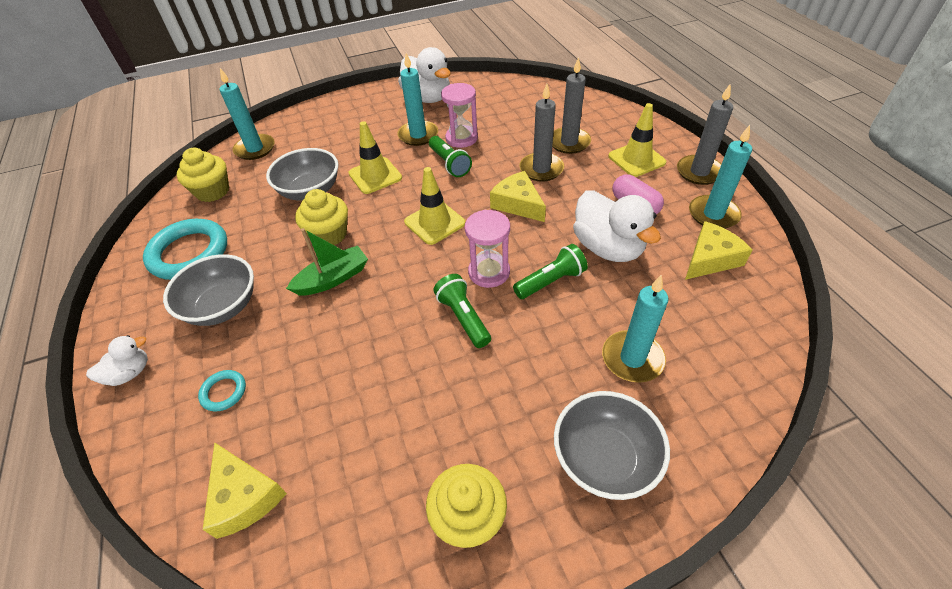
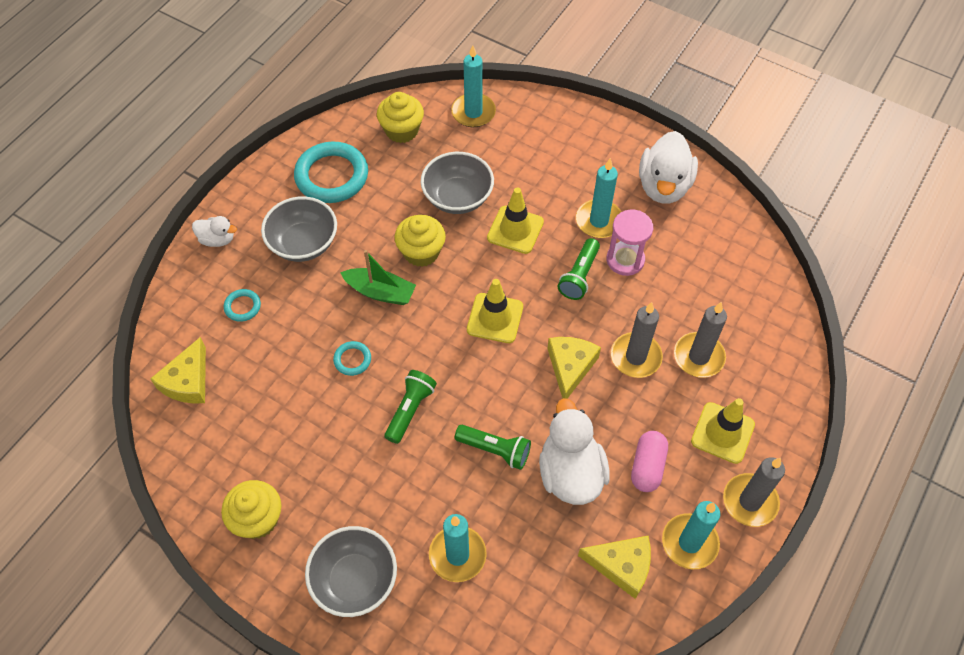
camera: 50 degrees right, 10 degrees up
pink hourglass [465,210,510,288] -> none
white duck [573,190,661,262] -> white duck turned 150 degrees clockwise [539,398,610,505]
none -> turquoise ring [333,341,371,376]

